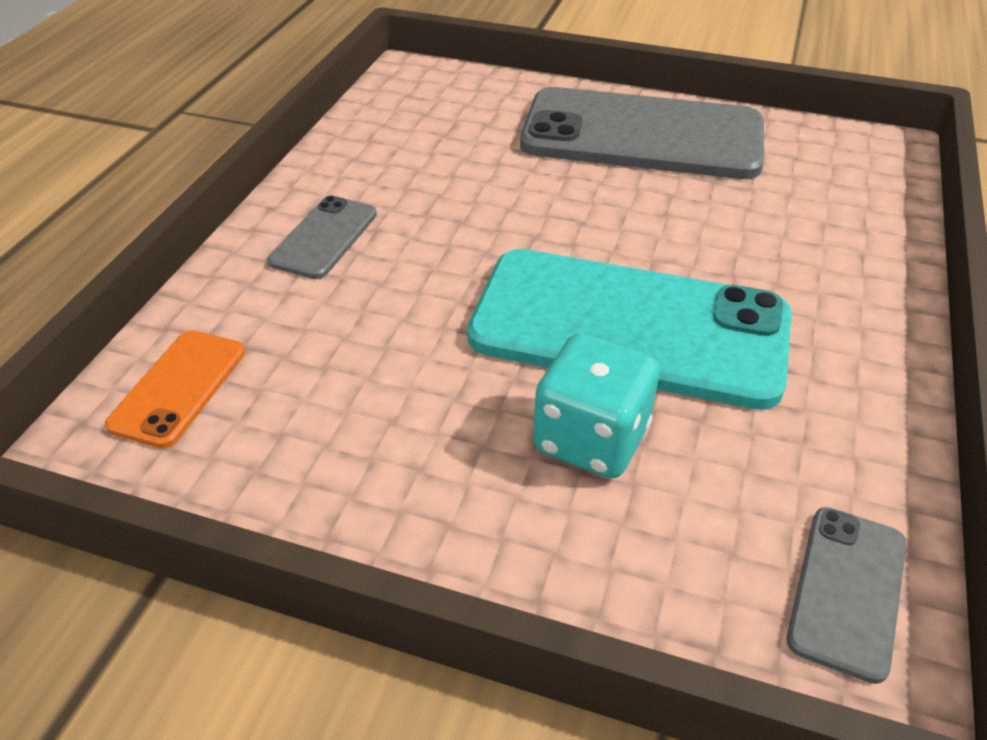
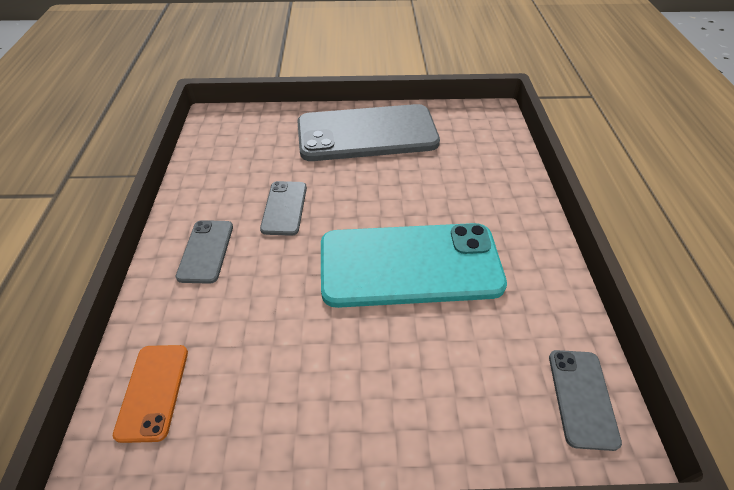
camera: 20 degrees left, 5 degrees up
turquoise dice [533,334,659,478] -> none
none -> grey phone [260,181,307,236]

